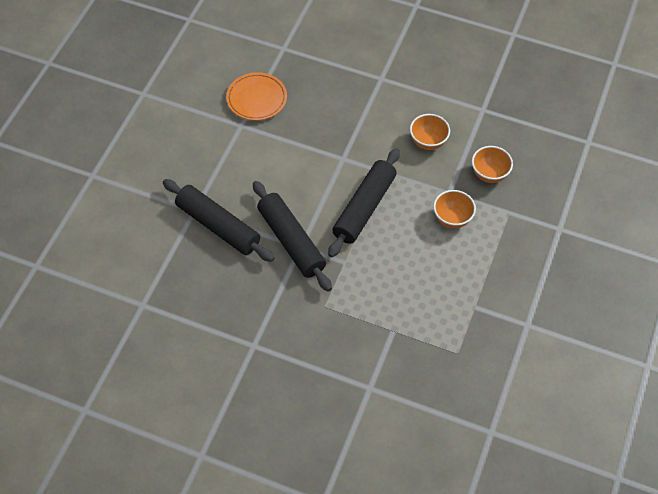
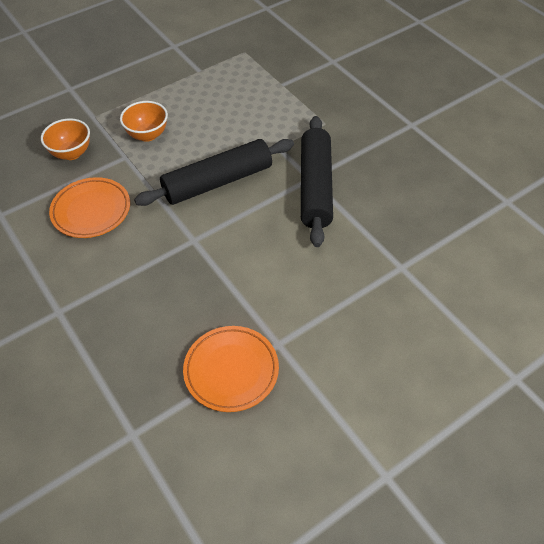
camera: 145 degrees left, 5 degrees down
black rolling pin [163,179,274,262] -> none
orange bowl [410,114,450,150] -> orange plate [49,177,130,238]

